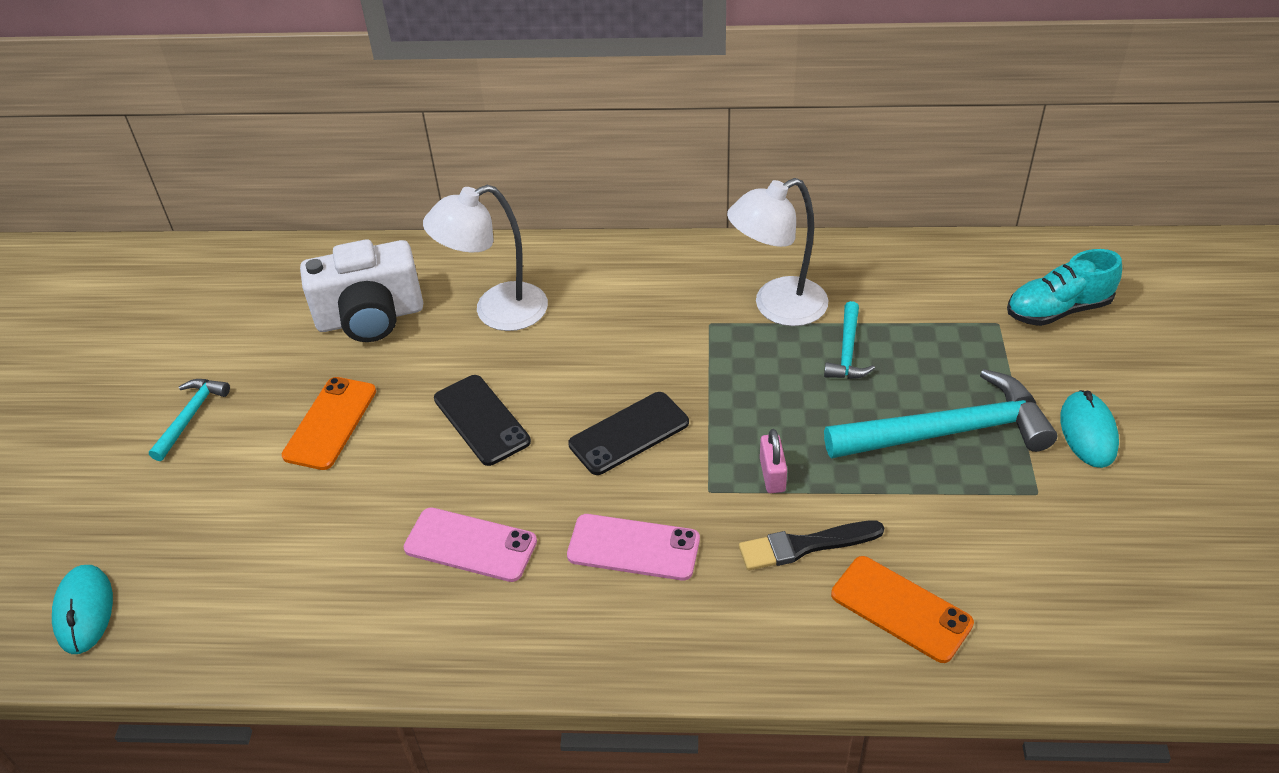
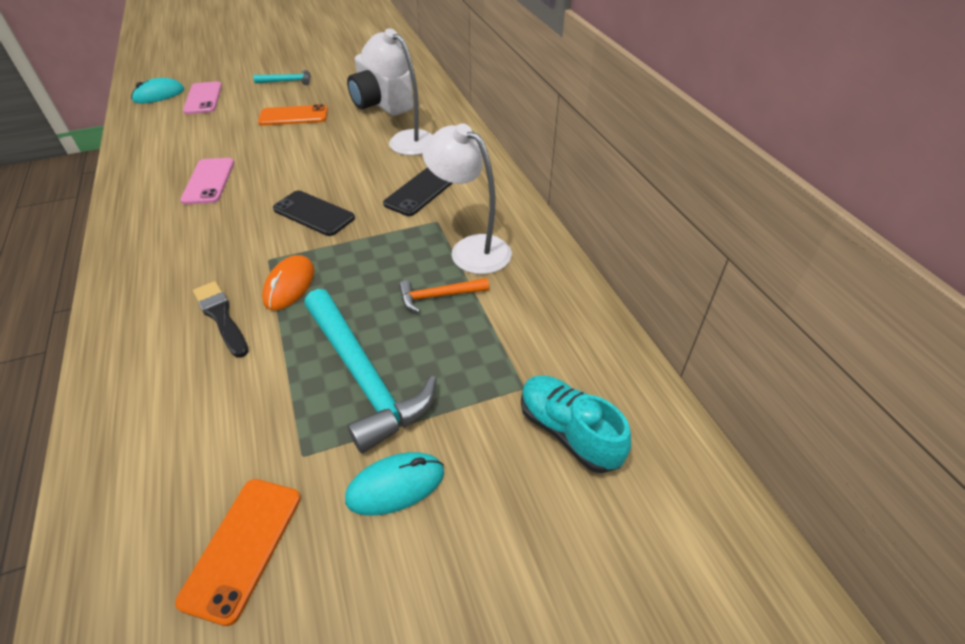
camera: 65 degrees right, 0 degrees up
black phone [434,375,531,466] -> black phone moved to [383,167,453,216]
pink phone [567,514,700,580] -> pink phone moved to [183,81,222,114]
pink padlock [760,429,787,493] -> orange mouse [262,255,314,310]
turquoise hammer [824,301,875,379] -> orange hammer [399,278,489,313]
orange phone [831,556,974,663] -> orange phone moved to [175,479,301,626]

